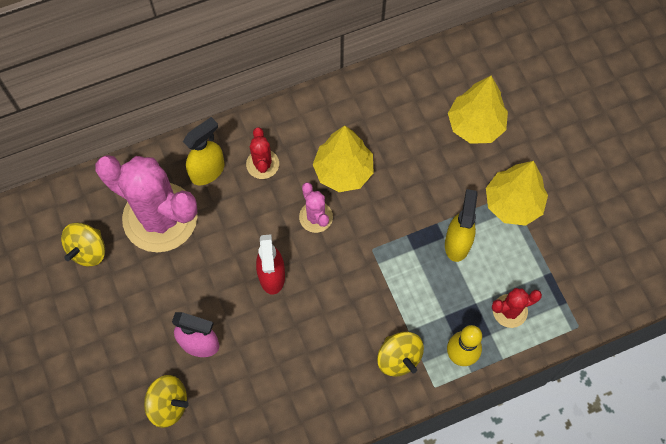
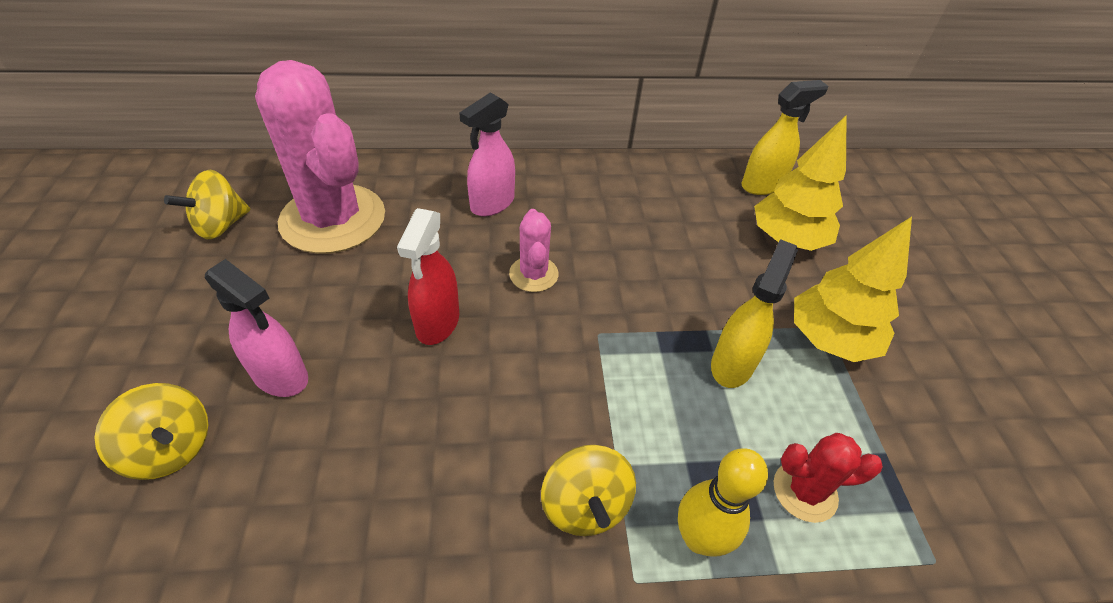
camera: 15 degrees right, 20 degrees down
yellow spray bottle [183,117,225,185] -> yellow spray bottle moved to [741,80,828,195]
red cactus [246,127,279,179] -> pink spray bottle [459,92,515,216]
yellow tree [313,126,374,192] -> none

